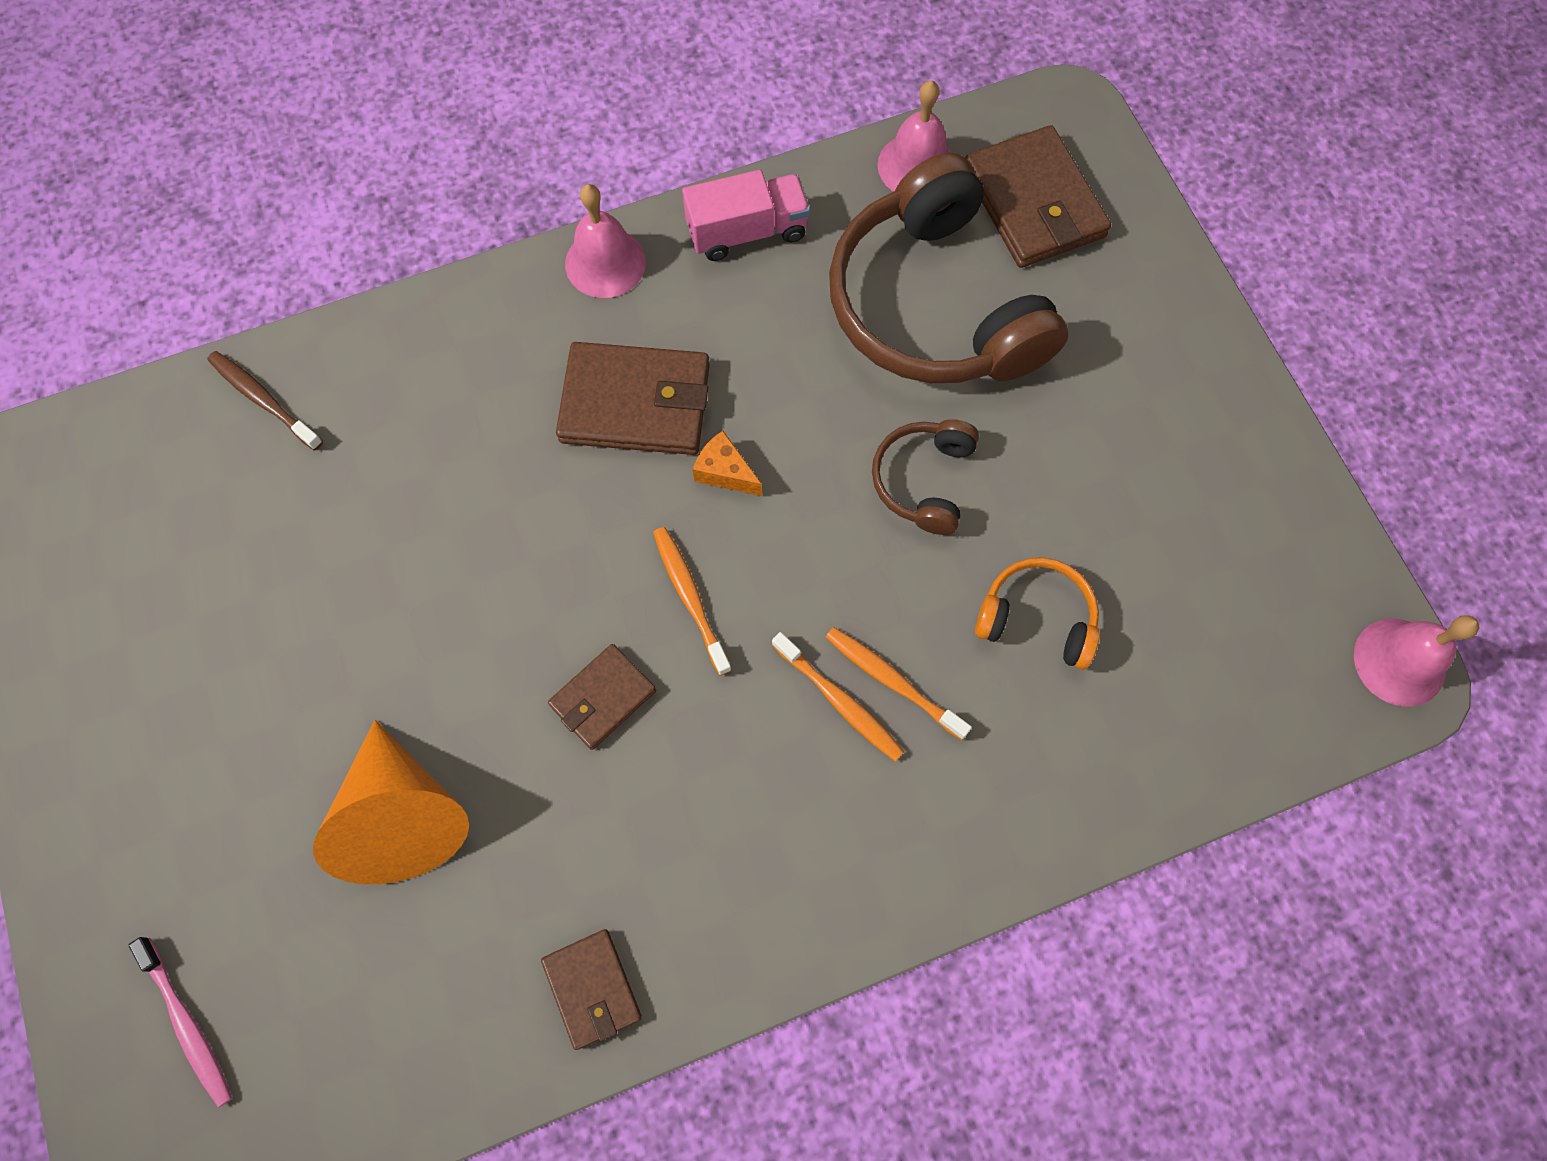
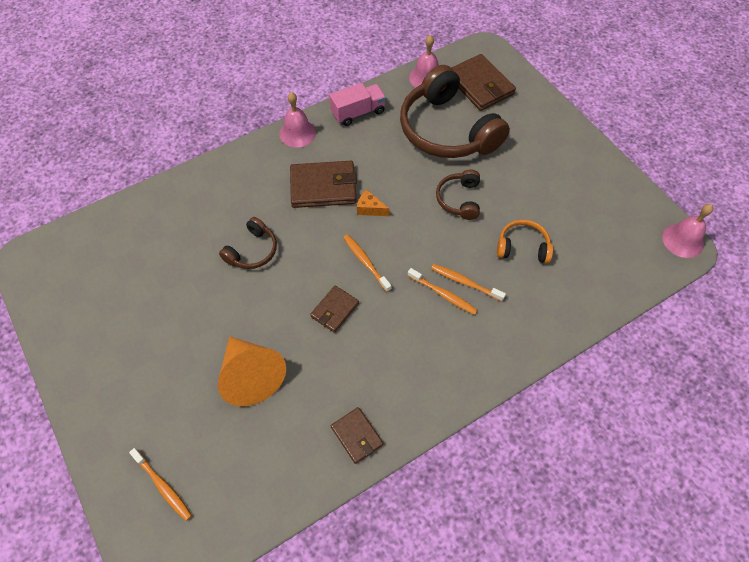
camera: 10 degrees left, 10 degrees down
pink toothbrush [129,937,232,1108] -> orange toothbrush [129,448,192,521]
brown toothbrush [207,351,323,450] -> none
none -> brown headphones [219,217,277,269]

